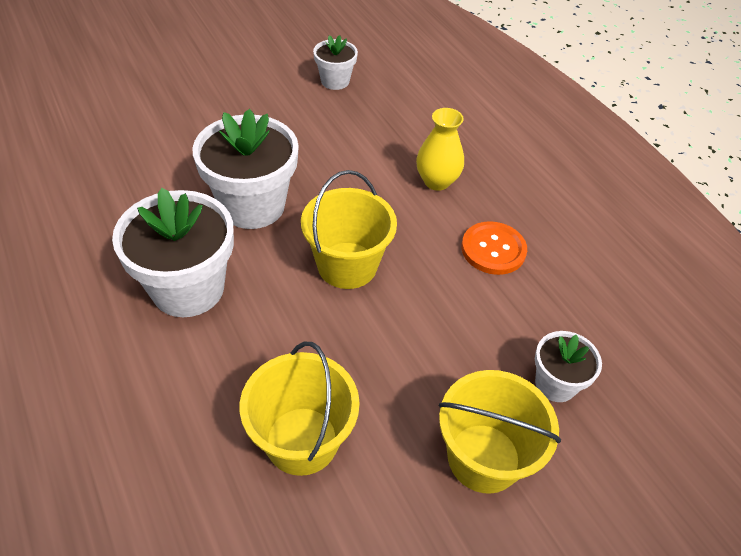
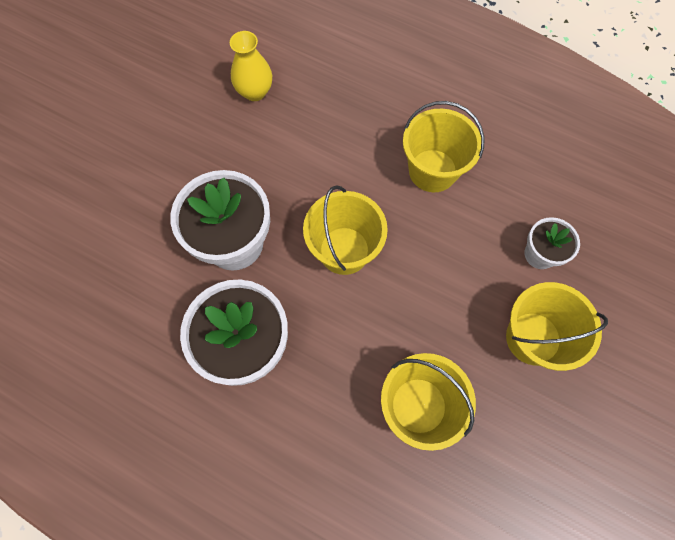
camera: 30 degrees left, 20 degrees up
white flower pot [313,35,358,90] -> none
yellow vase [416,108,464,191] -> yellow vase moved to [230,31,272,101]
orange button [461,221,527,275] -> yellow bucket [403,101,484,192]

